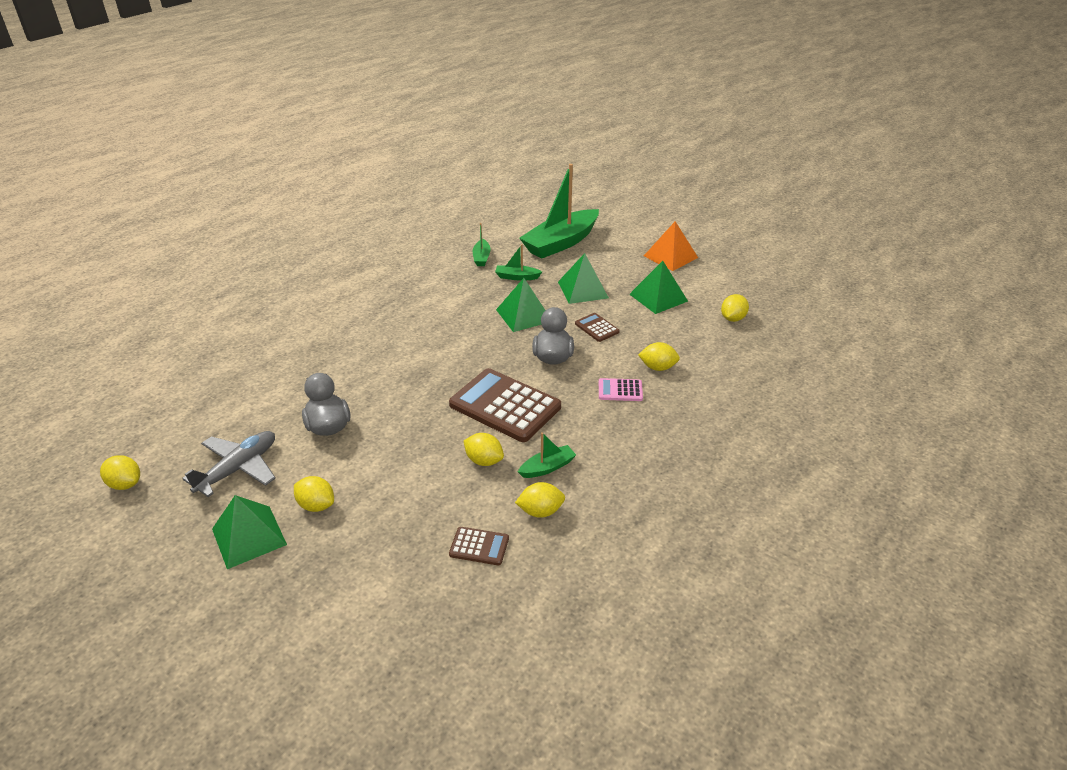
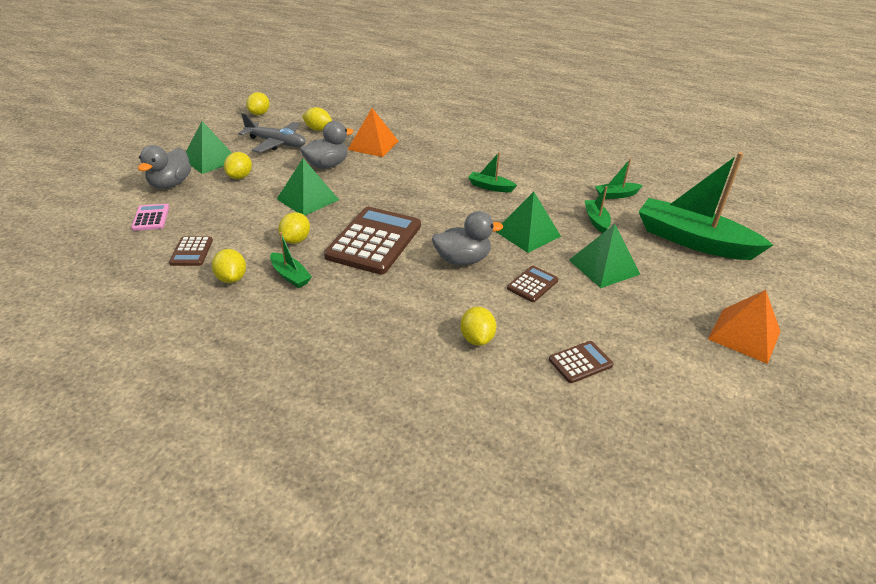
camera: 75 degrees right, 0 degrees up
pink calculator [599,378,643,401] -> pink calculator moved to [131,204,169,231]
green pyramid [629,261,688,314] -> green pyramid moved to [277,158,339,215]
yellow lemon [721,294,749,322] -> yellow lemon moved to [302,107,332,131]
none -> grey duck [138,145,191,189]
none -> orange pyramid [348,108,398,157]
none -> green boat [468,152,517,192]
none -> brown calculator [549,341,614,383]

